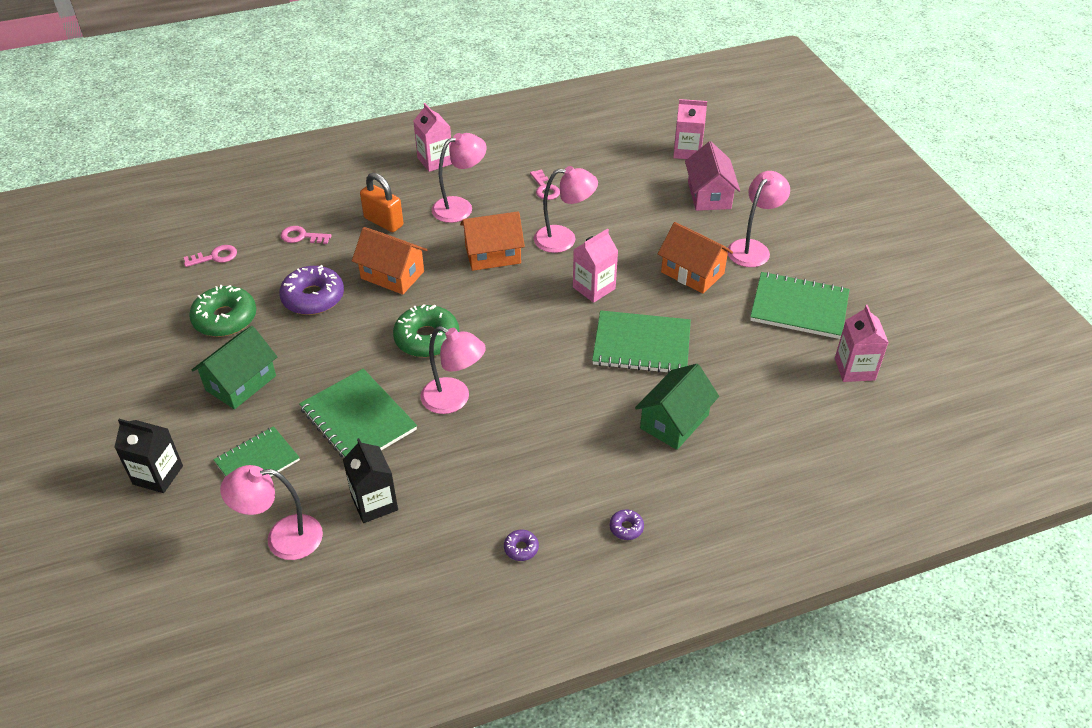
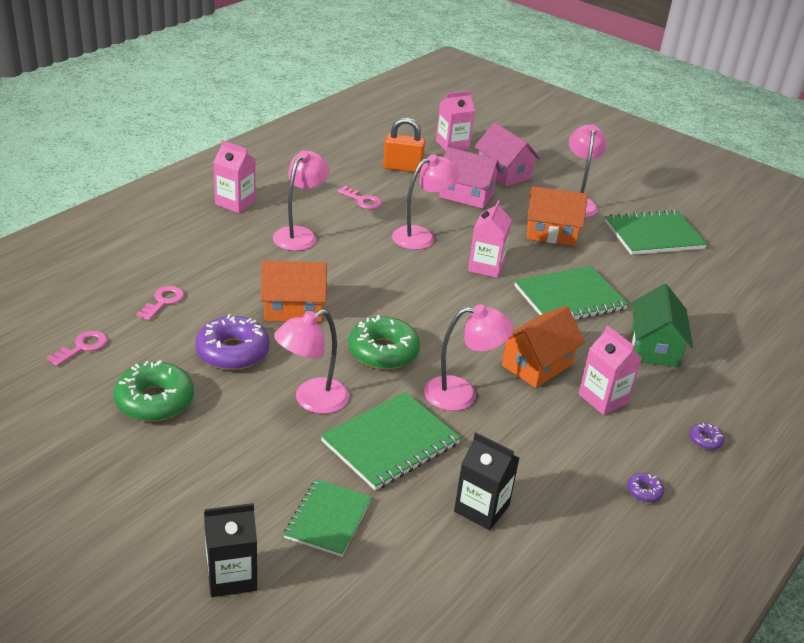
camera: 35 degrees left, 10 degrees down
green house [192,326,277,409] -> none
pink lamp [220,465,323,560] -> pink lamp moved to [274,309,349,414]
pink key [281,226,332,244] -> pink key turned 135 degrees clockwise [136,286,184,321]
green notebook [299,369,417,457] -> green notebook turned 60 degrees counterclockwise [320,392,461,490]
orange padlock [360,173,403,232] -> orange padlock moved to [383,118,425,173]
orange house [460,211,525,271] -> orange house moved to [502,306,585,388]
pink carton [835,305,889,382] -> pink carton moved to [579,326,642,415]
none -> pink house [439,147,501,209]

